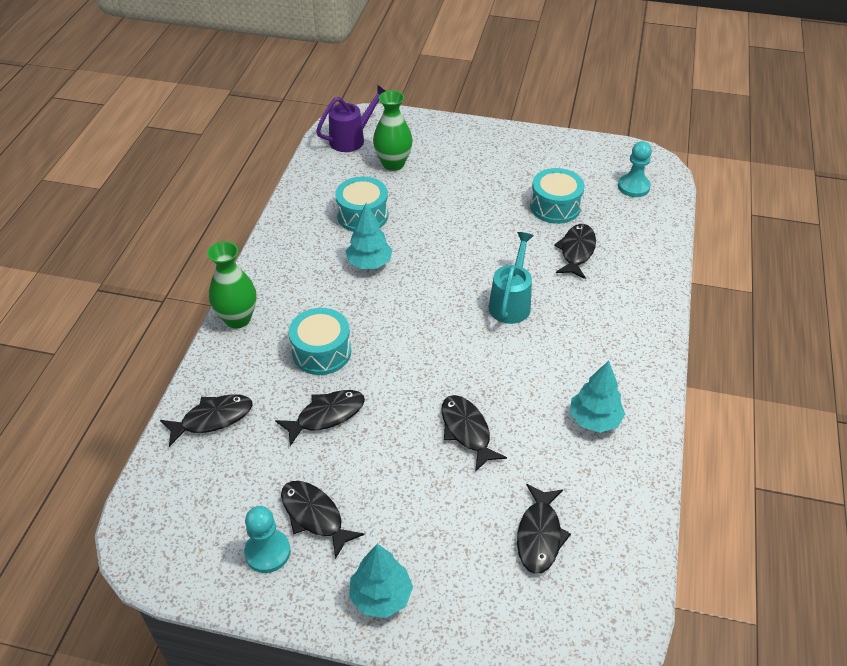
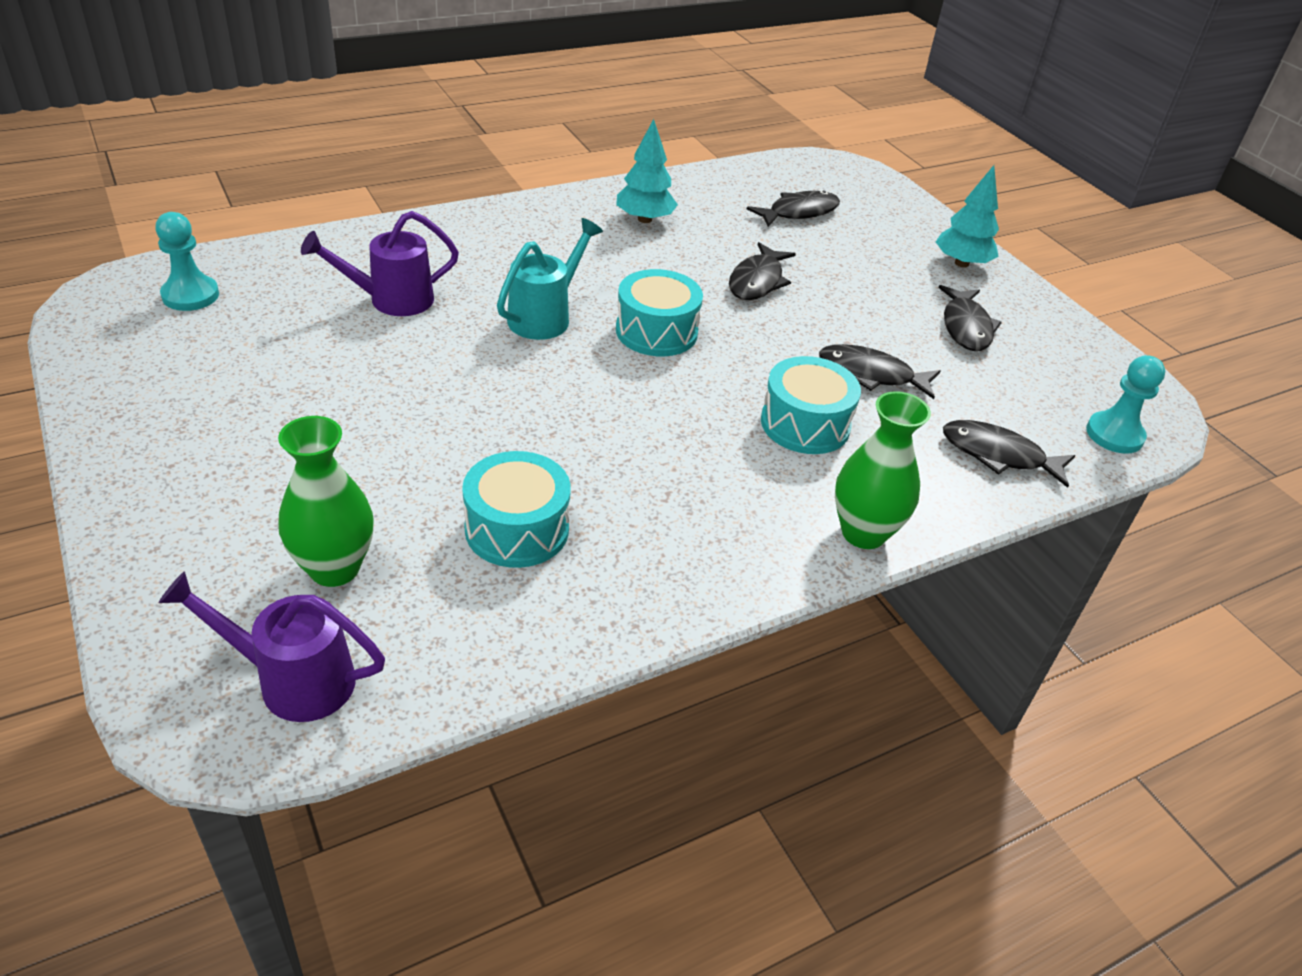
camera: 135 degrees left, 5 degrees down
turquoise pawn [244,506,290,573] -> turquoise pawn moved to [1086,355,1165,454]
turquoise tree [346,203,392,269] -> none
turquoise watering can [489,232,534,324] -> turquoise watering can turned 150 degrees clockwise [497,218,603,340]
turquoise drum [530,168,585,224] -> turquoise drum moved to [616,269,703,356]
black fish [554,224,596,279] -> purple watering can [301,211,459,316]

